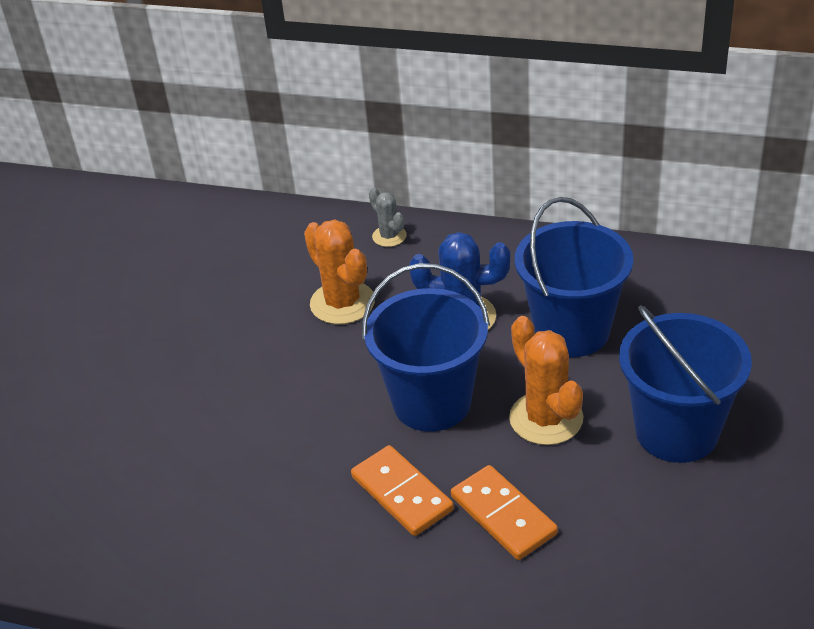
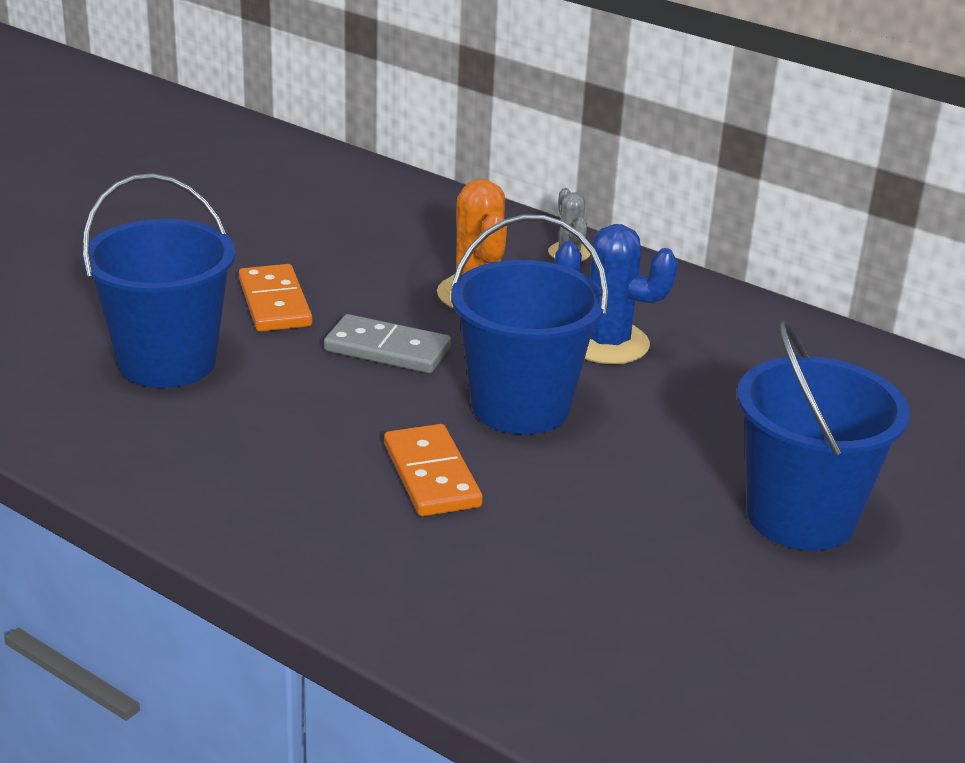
camera: 15 degrees right, 10 degrees down
orange domino [451,465,558,560] -> orange domino moved to [239,264,312,332]
orange cactus [509,316,583,445] -> none
blue bucket [515,197,634,357] -> blue bucket moved to [82,173,236,388]
none -> grey domino [324,314,451,373]

